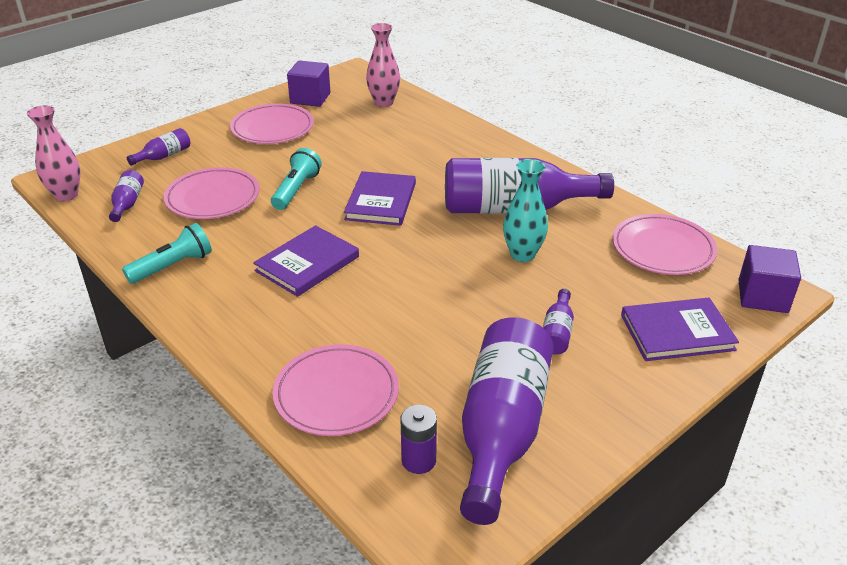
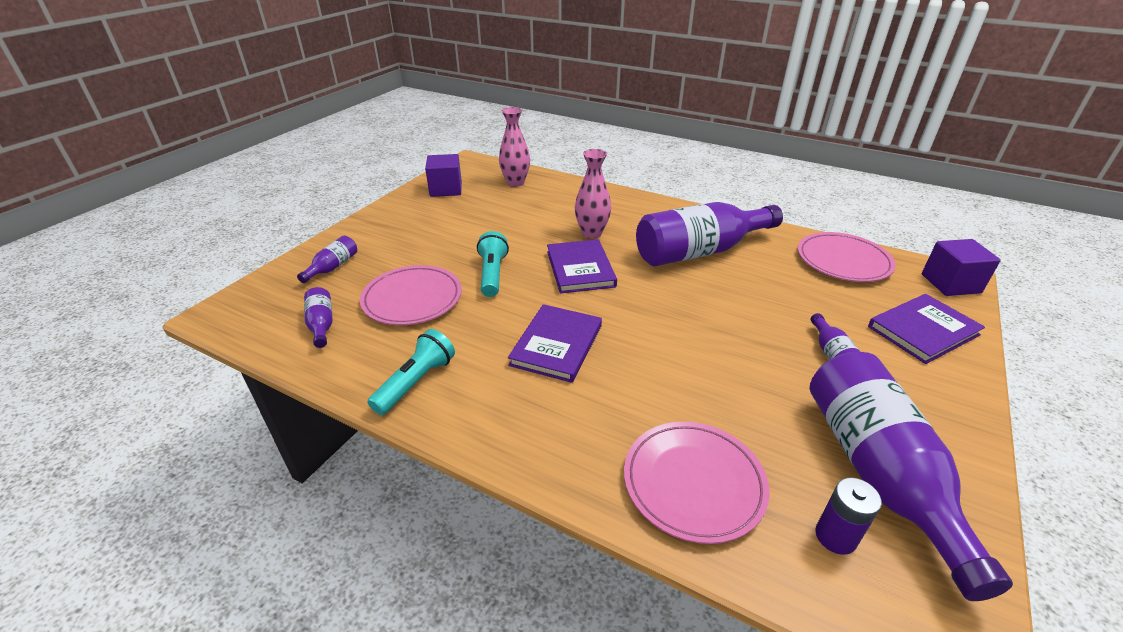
camera: 20 degrees left, 0 degrees up
pink vase [27,105,81,201] -> pink vase moved to [575,149,611,239]
pink plate [230,104,314,144] -> none
turquoise vase [503,159,548,262] -> none

